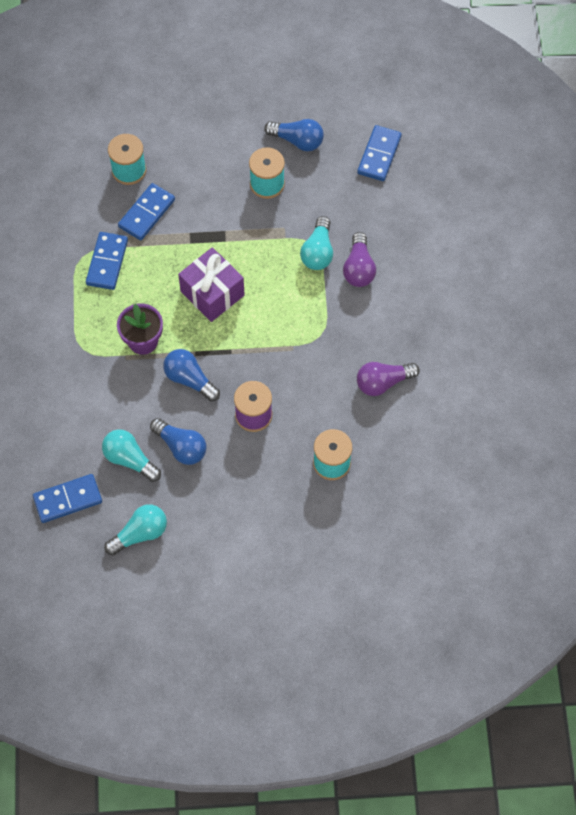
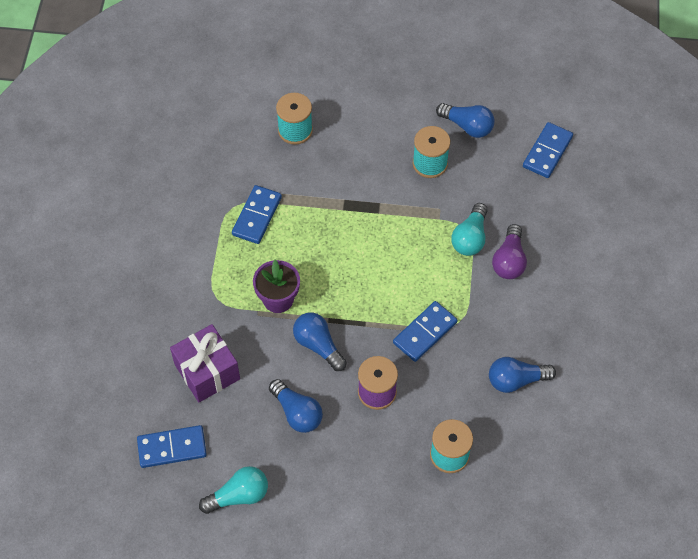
camera: 10 degrees right, 5 degrees down
turquoise light bulb [102,429,161,482] -> none
blue domino [118,183,175,241] -> blue domino moved to [393,301,458,362]
purple gift [178,247,245,322] -> purple gift moved to [170,324,240,402]
purple light bulb [357,362,420,396] -> blue light bulb [489,357,556,393]

